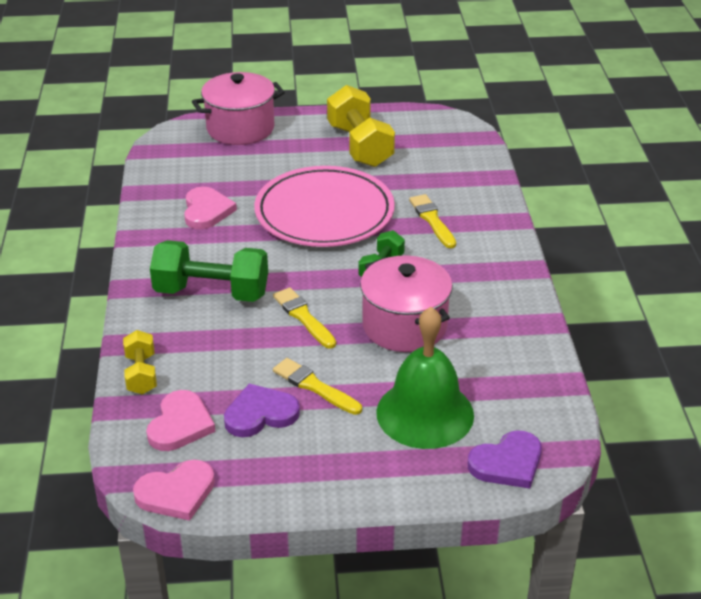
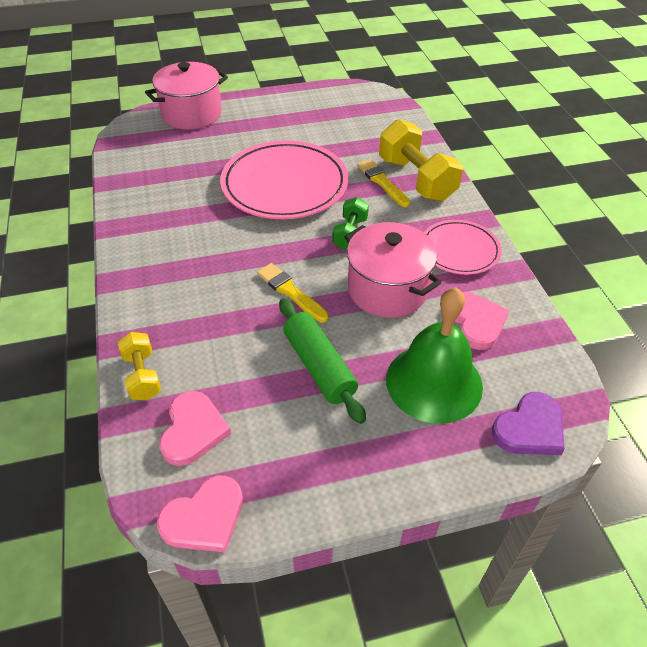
camera: 10 degrees left, 10 degrees up
green dumbbell [150,240,268,302] -> none
pink heart [184,187,237,229] -> pink heart moved to [455,292,509,350]
purple heart [224,384,300,437] -> none
yellow brush [273,358,362,415] -> green rolling pin [279,299,366,424]
yellow dumbbell [327,85,395,167] -> yellow dumbbell moved to [379,119,463,202]
none -> pink plate [424,220,502,275]

